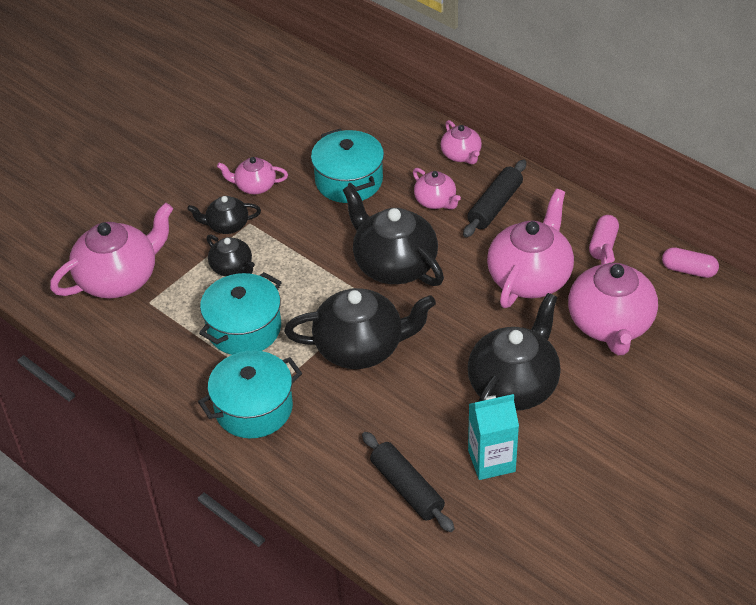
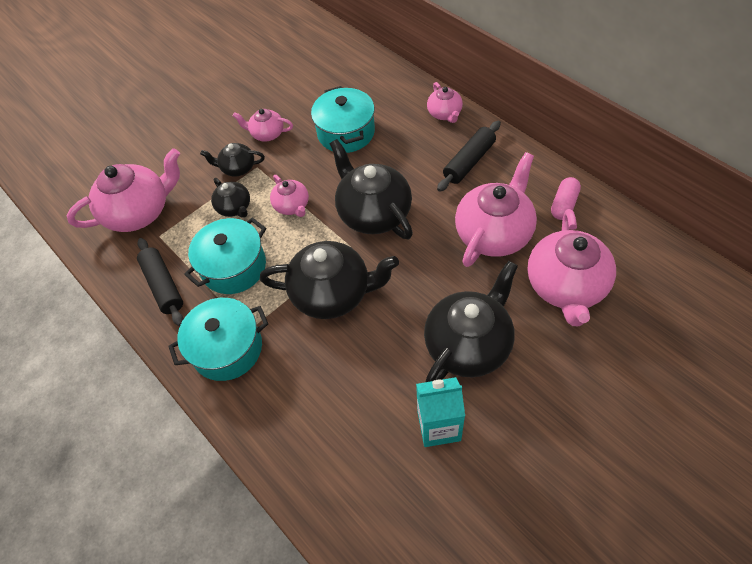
camera: 10 degrees right, 10 degrees up
black rolling pin [362,432,454,532] -> black rolling pin moved to [137,238,184,326]
pink teapot [413,168,461,209] -> pink teapot moved to [270,175,309,217]
pink capsule [662,247,719,278] -> none

